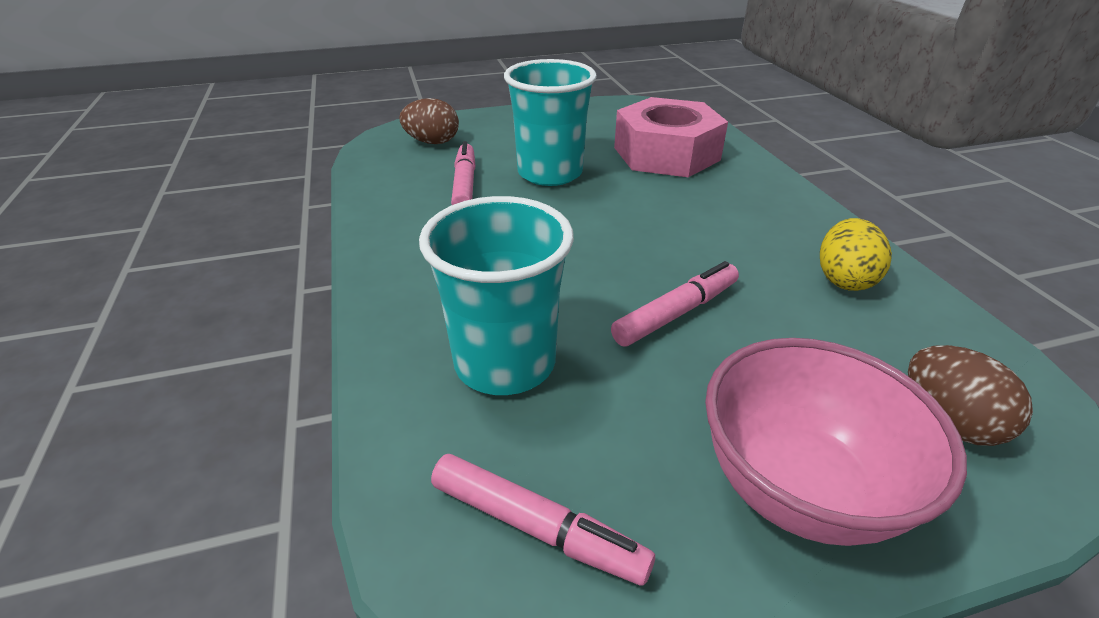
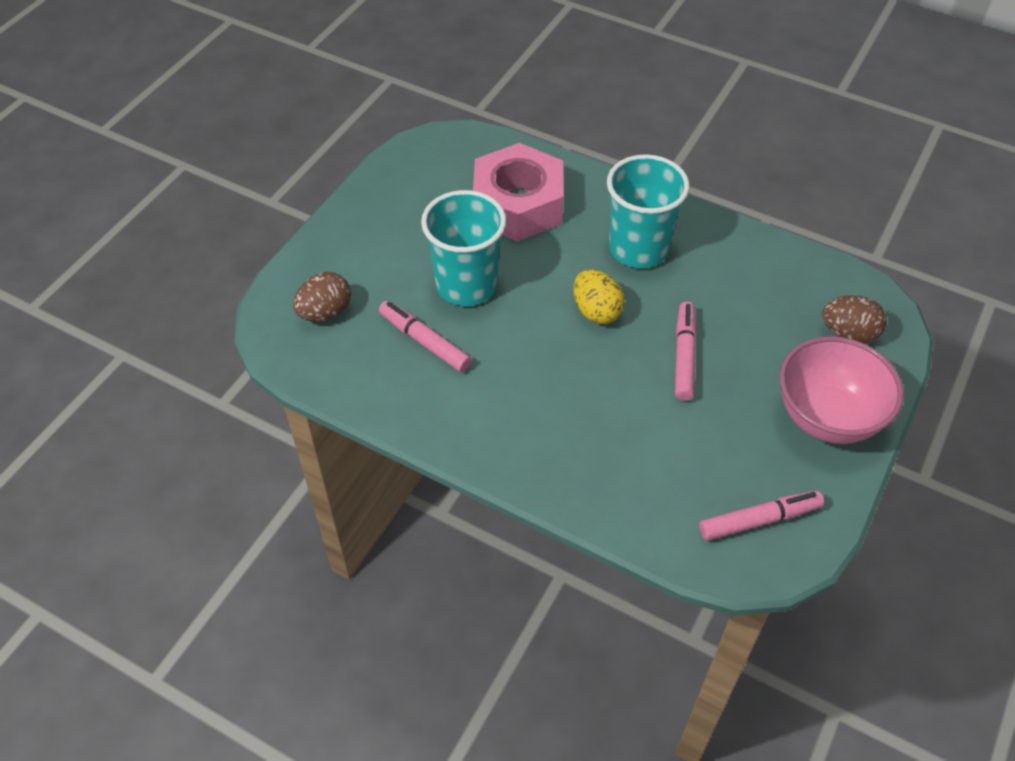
camera: 45 degrees left, 15 degrees up
turquoise cup [419,196,574,395] -> turquoise cup moved to [607,154,690,268]
yellow egg [820,218,892,291] -> yellow egg moved to [573,269,625,324]

